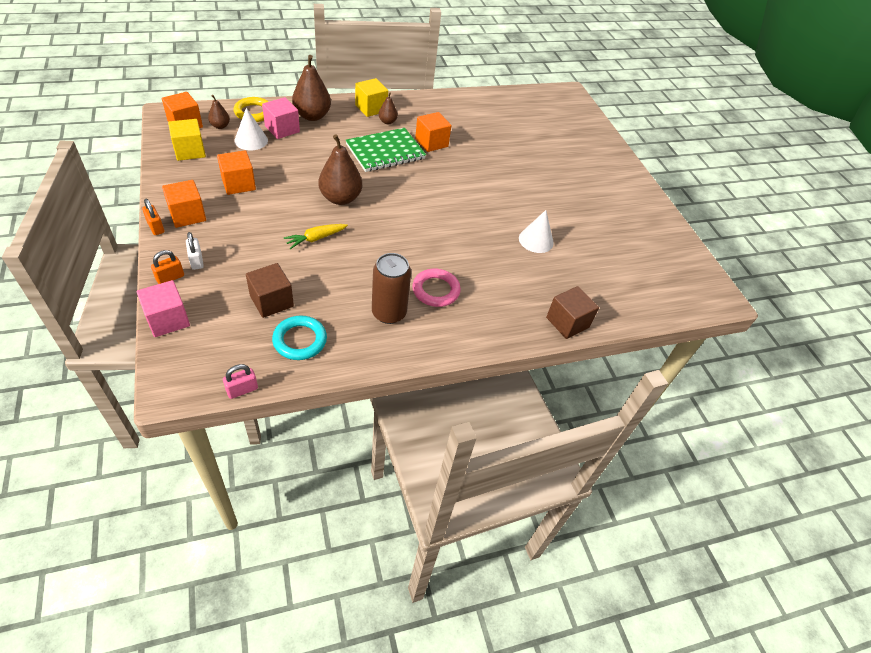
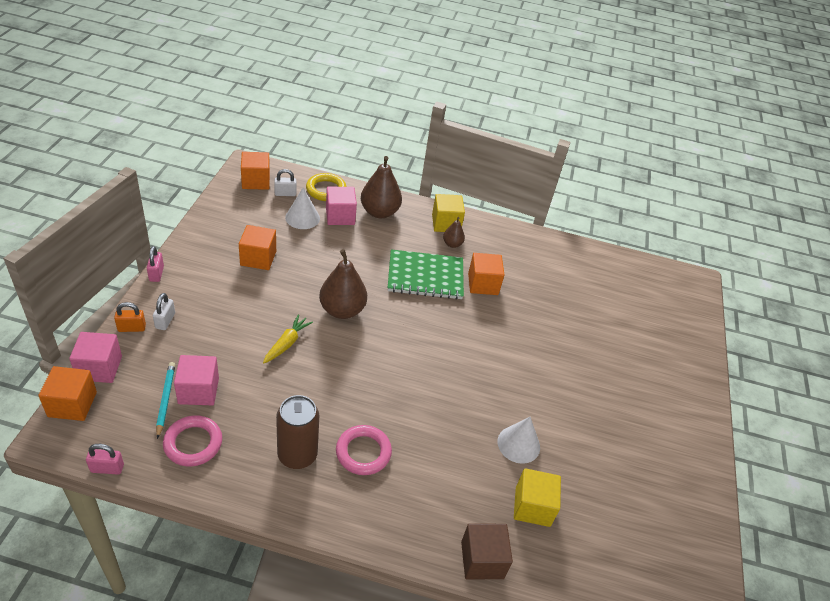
camera: 30 degrees right, 5 degrees down
orange padlock [142,199,164,235] -> pink padlock [147,246,164,282]
orange cube [162,180,206,228] -> orange cube moved to [38,366,97,421]
yellow cube [168,119,206,161] -> yellow cube moved to [514,468,561,527]
brown pear [208,95,230,129] -> white padlock [274,169,296,196]
brown cube [246,263,294,318] -> pink cube [174,355,219,405]
turquoise ring [272,316,327,360] -> pink ring [163,416,222,466]
yellow carrot [284,224,348,249] -> yellow carrot turned 120 degrees clockwise [263,314,313,363]
none -> turquoise pencil [156,362,175,439]

